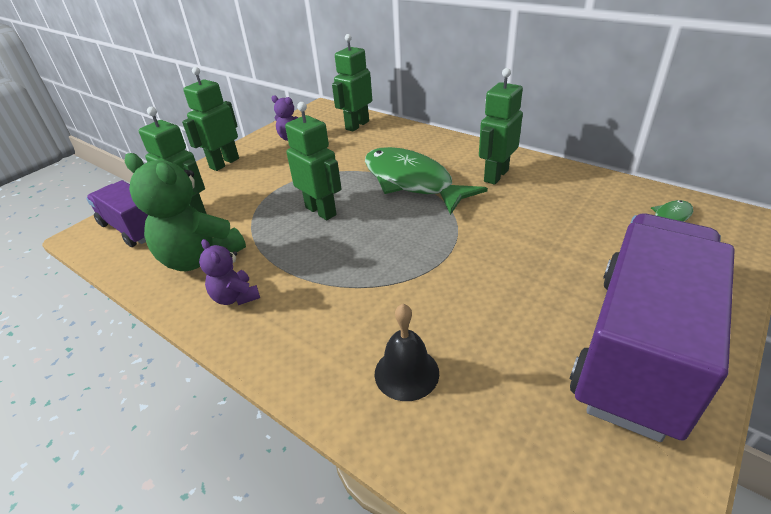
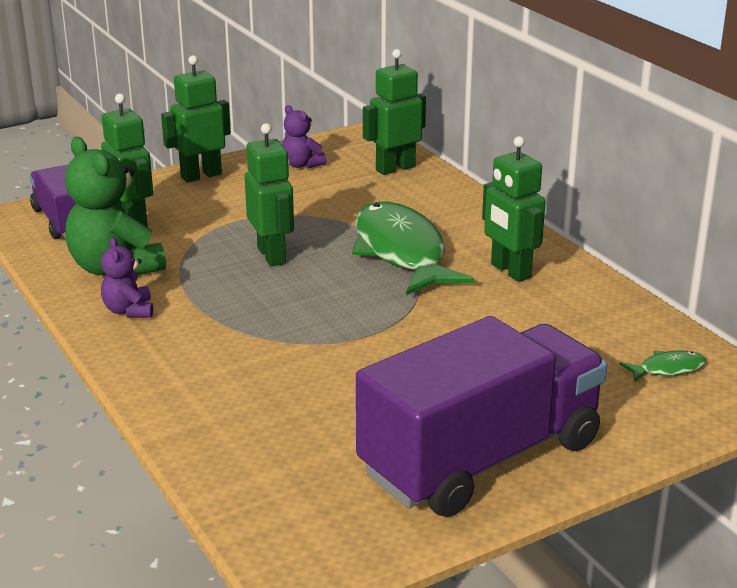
camera: 20 degrees right, 10 degrees down
black bell [375,304,439,401] -> none
green robot [479,68,523,185] -> green robot turned 90 degrees counterclockwise [482,136,546,282]

